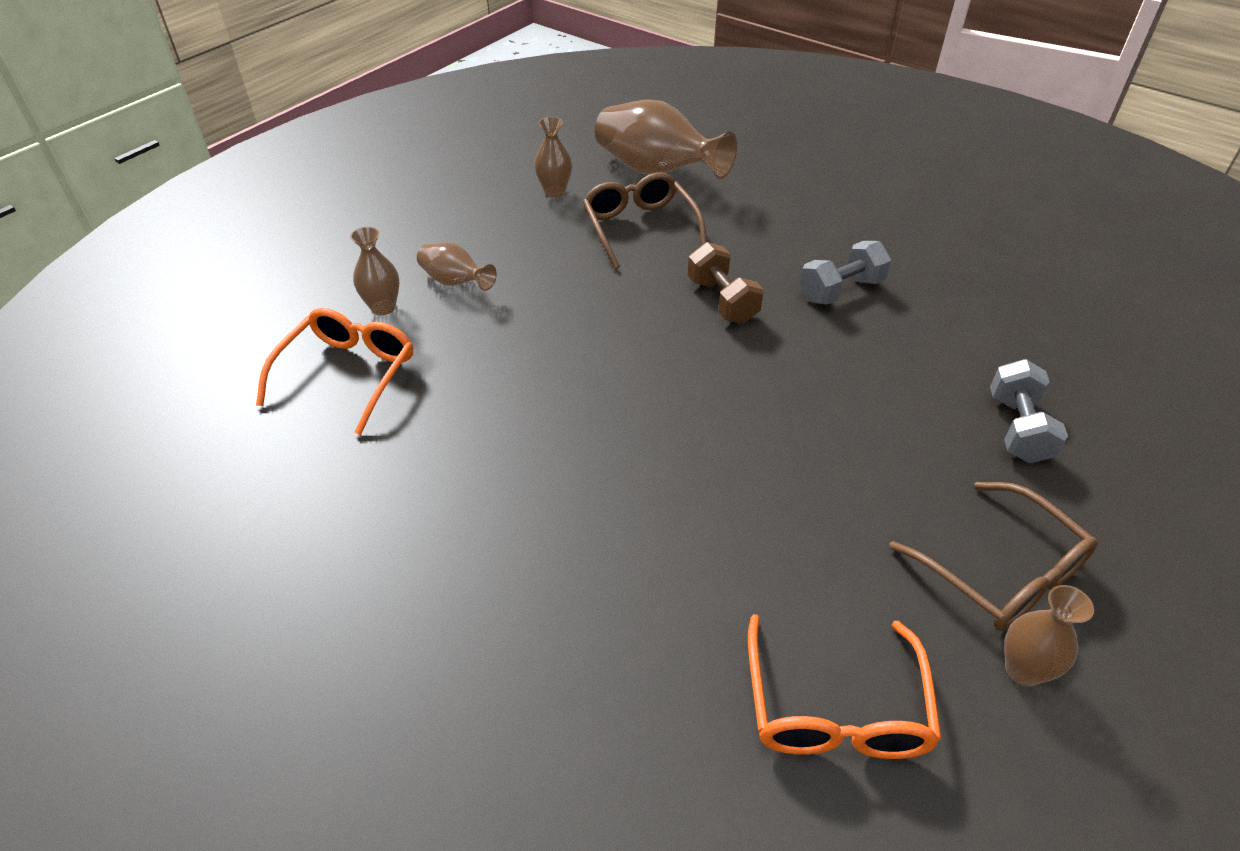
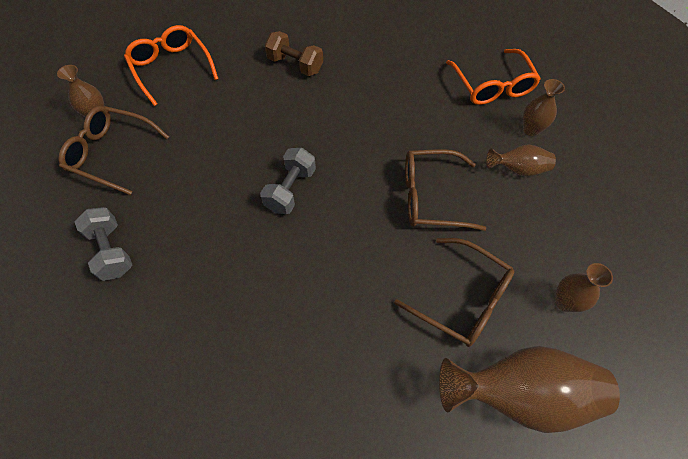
camera: 145 degrees right, 15 degrees up
brown dumbbell [688,242,764,323] -> brown dumbbell moved to [264,31,323,76]
grey dumbbell [800,241,891,305] -> grey dumbbell moved to [260,148,316,214]
none -> brown glasses [405,149,486,231]

